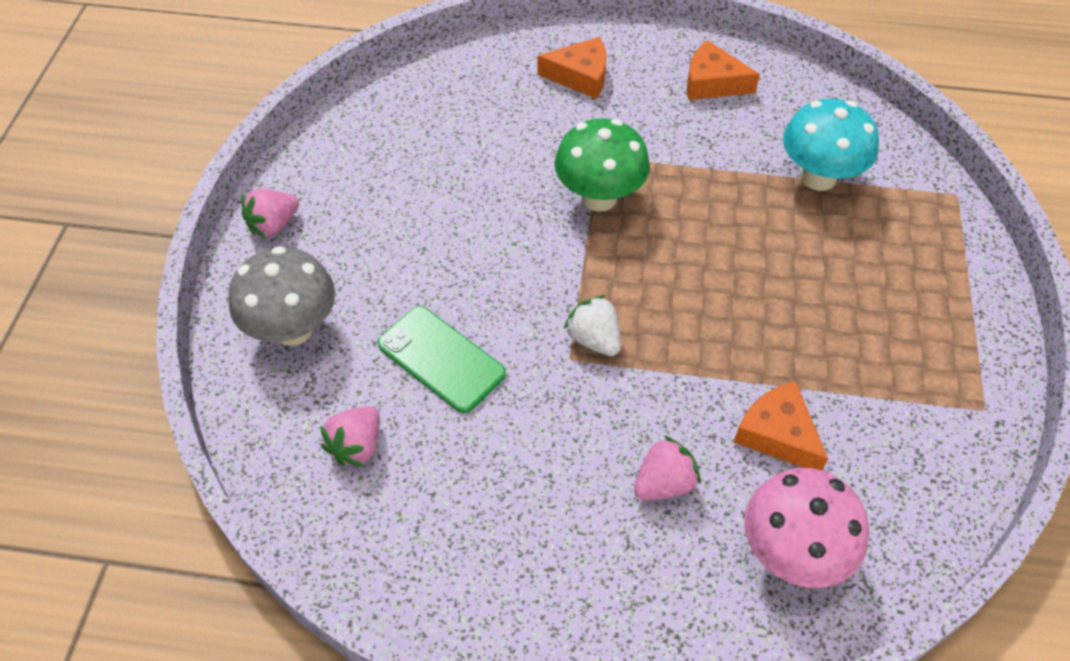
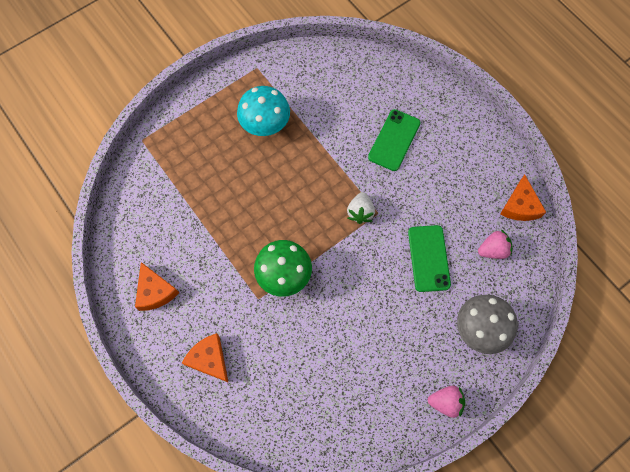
camera: 135 degrees left, 15 degrees up
pink strawberry [634,436,700,501] -> green phone [368,109,421,171]
orange cheese [733,381,828,470] -> orange cheese moved to [500,175,546,221]
pink mushroom [744,468,869,588] -> none
turquoise mushroom [783,99,879,191] -> turquoise mushroom moved to [237,86,290,136]

